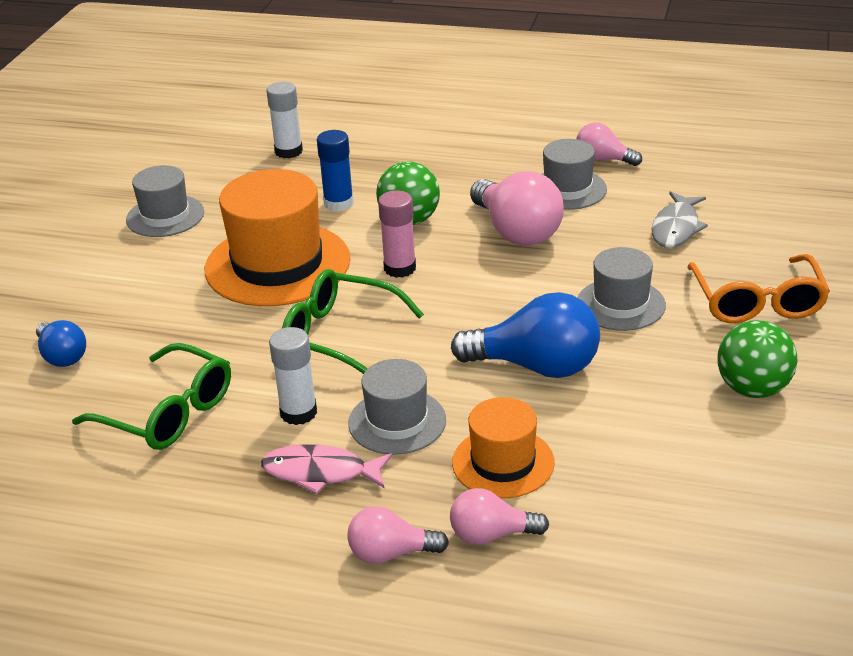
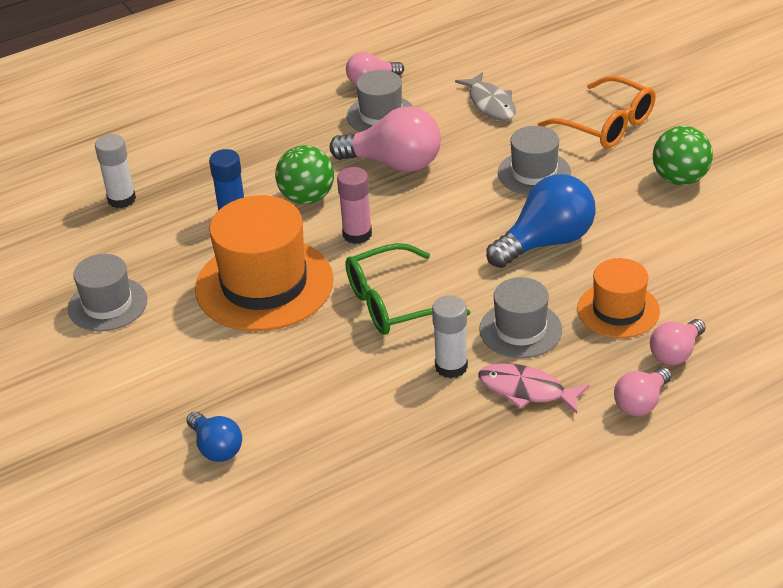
camera: 45 degrees left, 5 degrees up
blue light bulb [36,320,86,367] -> blue light bulb turned 45 degrees clockwise [187,412,242,462]
green glasses [72,343,231,450] -> none
pink fish [261,444,392,494] -> pink fish turned 60 degrees clockwise [478,363,589,414]

